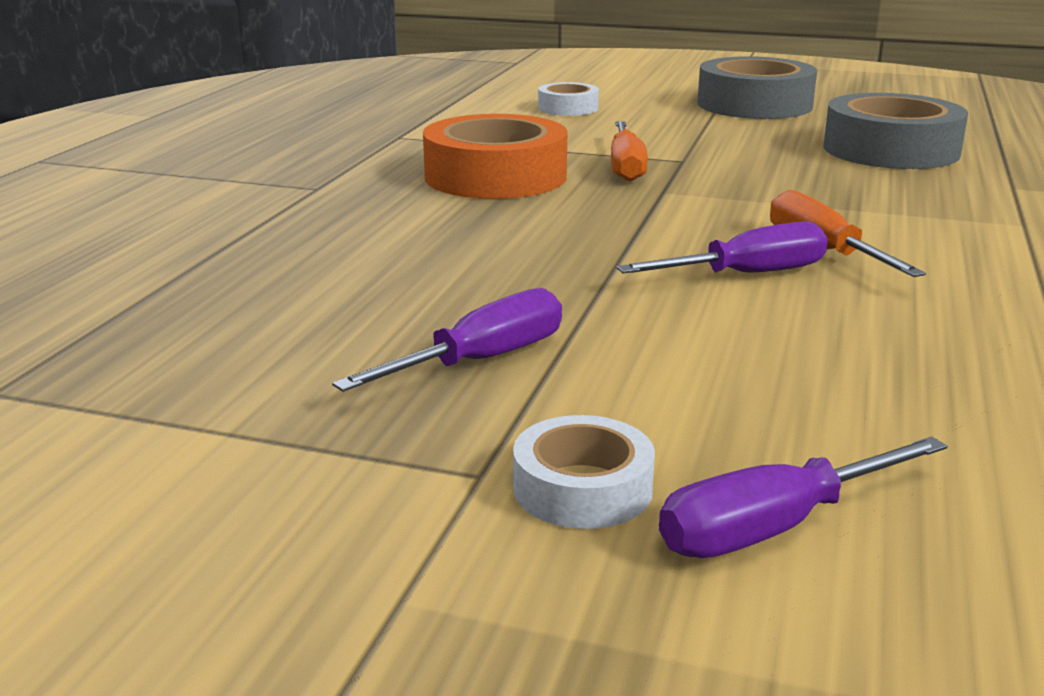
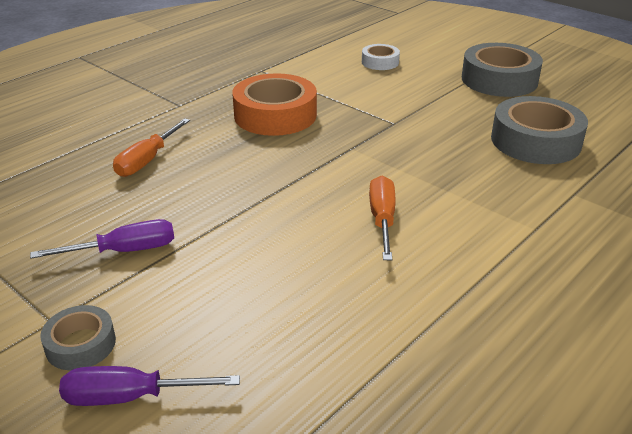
camera: 25 degrees right, 10 degrees up
white tape [513,415,655,529] -> grey tape [40,305,116,370]
orange screwdriver [611,121,648,182] -> orange screwdriver moved to [113,118,190,177]
purple screwdriver [617,221,828,273] -> none

